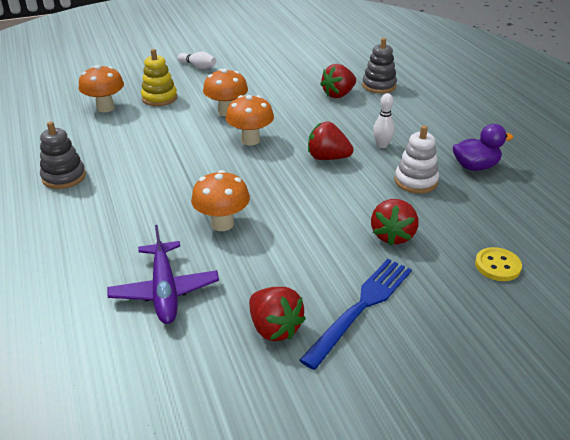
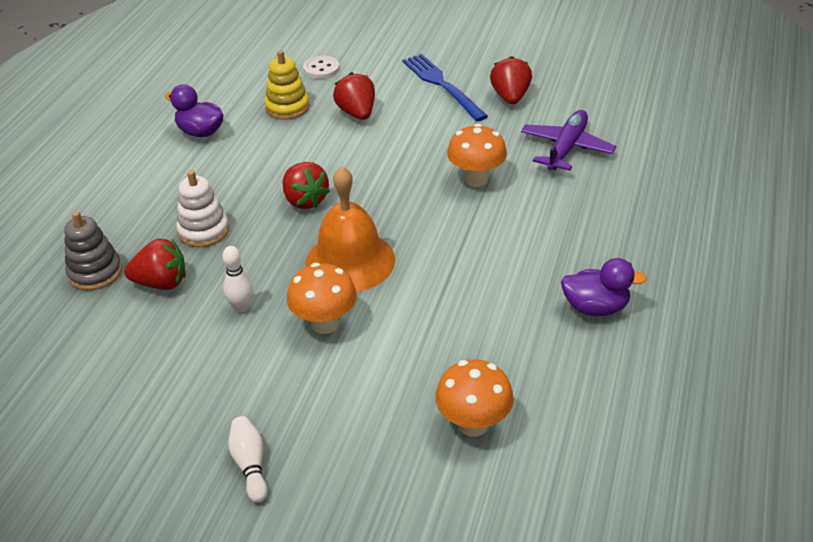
camera: 140 degrees left, 5 degrees up
grey stacking toy [40,121,86,189] -> purple duck [561,258,647,316]
yellow stacking toy [141,49,177,106] -> yellow stacking toy moved to [265,50,310,120]
orange mushroom [226,95,274,146] -> orange bell [305,166,395,292]
blue fork [299,259,412,370] -> blue fork turned 75 degrees clockwise [402,54,488,121]
red strawberry [371,199,418,246] -> red strawberry turned 75 degrees counterclockwise [333,72,375,120]
white bowling pin [373,93,395,148] -> white bowling pin moved to [222,246,253,312]
white stacking toy [395,125,439,194] -> white stacking toy moved to [176,170,229,247]
yellow button [475,247,522,281] -> white button [303,56,340,79]

